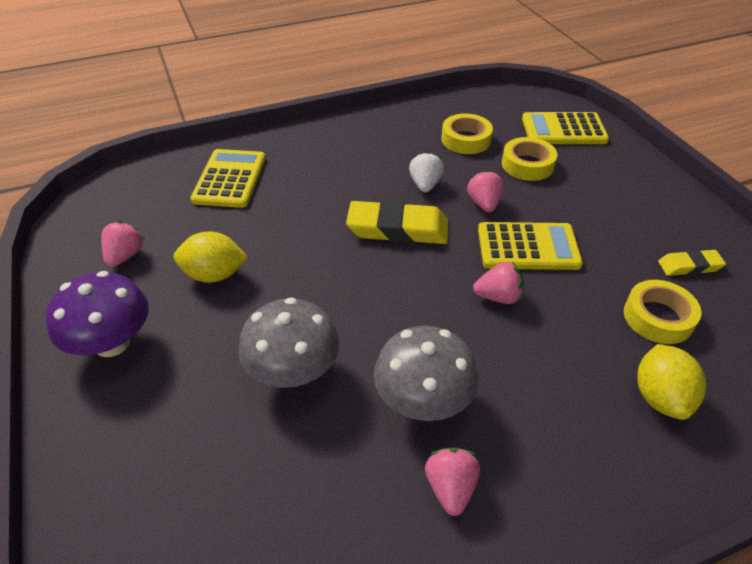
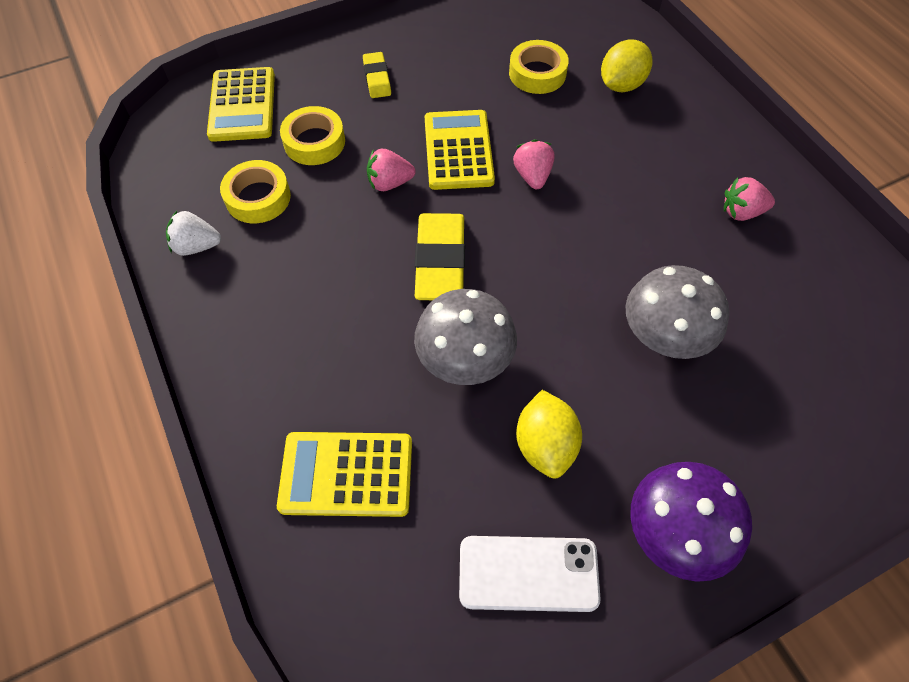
camera: 95 degrees left, 15 degrees up
pink strawberry [101,221,145,267] -> white phone [459,536,601,612]
grey mushroom [374,326,478,421] -> grey mushroom moved to [414,289,517,385]
white strawberry [409,151,444,192] -> white strawberry moved to [166,211,221,256]
yellow lemon [637,344,706,420] -> yellow lemon turned 45 degrees counterclockwise [601,40,652,92]
yellow eraser [658,250,726,276] -> yellow eraser moved to [363,52,391,98]

